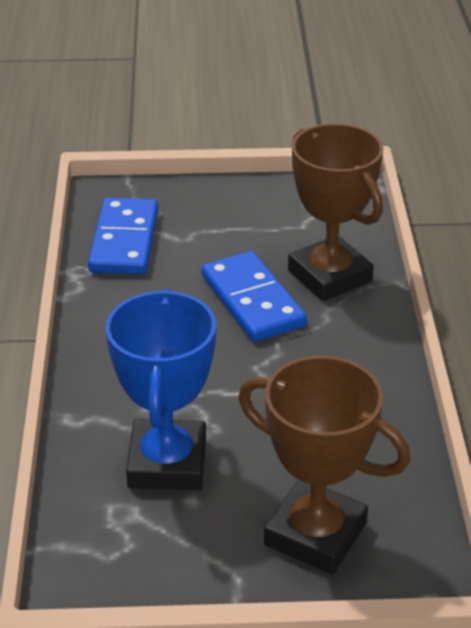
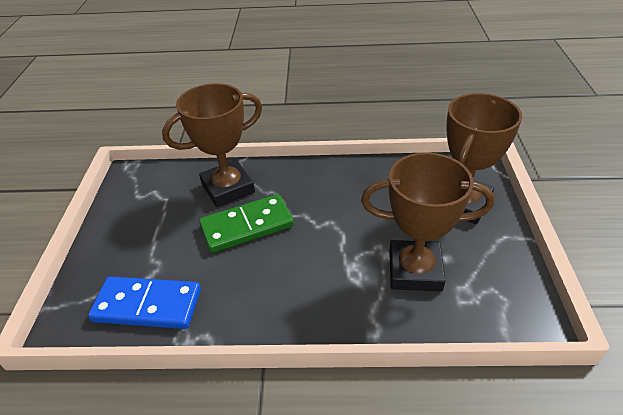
camera: 85 degrees left, 5 degrees up
blue trophy [106,289,216,490] -> brown trophy [361,152,495,292]
blue domino [201,251,307,342] -> green domino [199,194,294,253]

